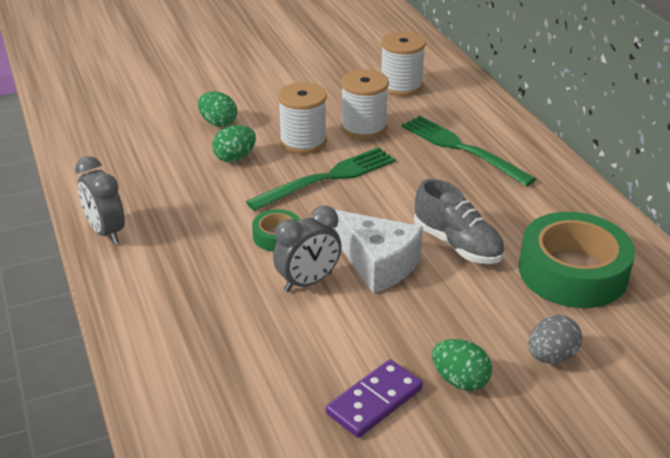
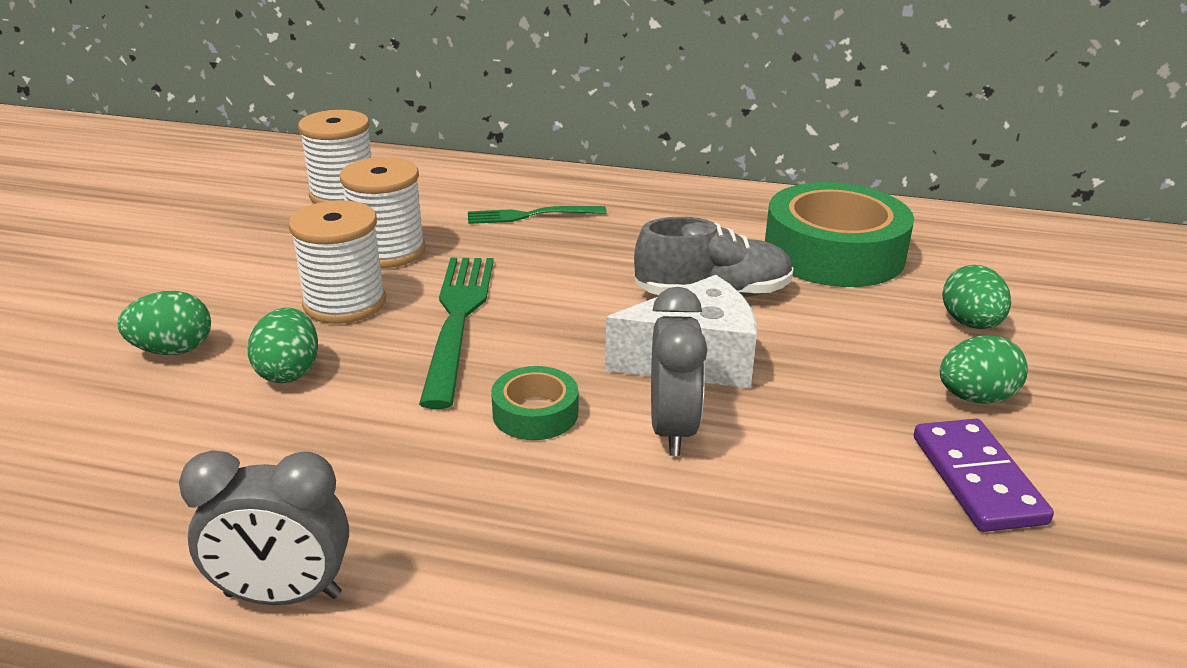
camera: 55 degrees left, 5 degrees down
green fork [402,116,536,186] -> green fork [468,206,607,224], size x0.61
grey egg [528,315,582,364] -> green egg [942,265,1011,329]

